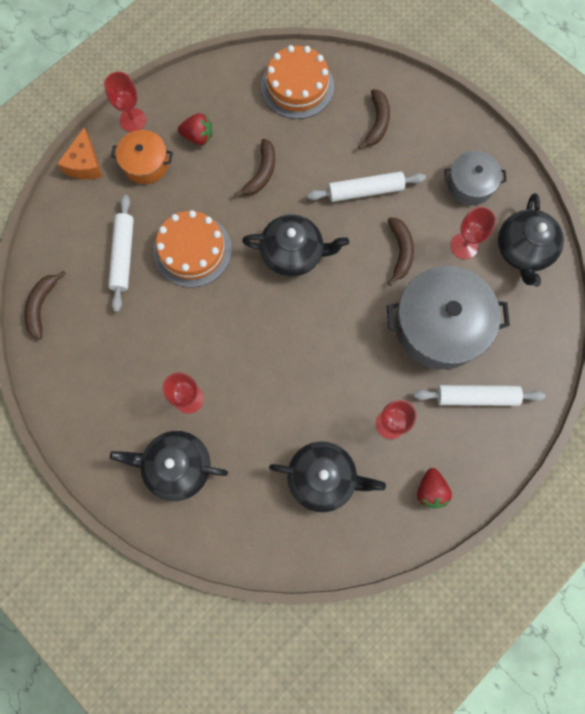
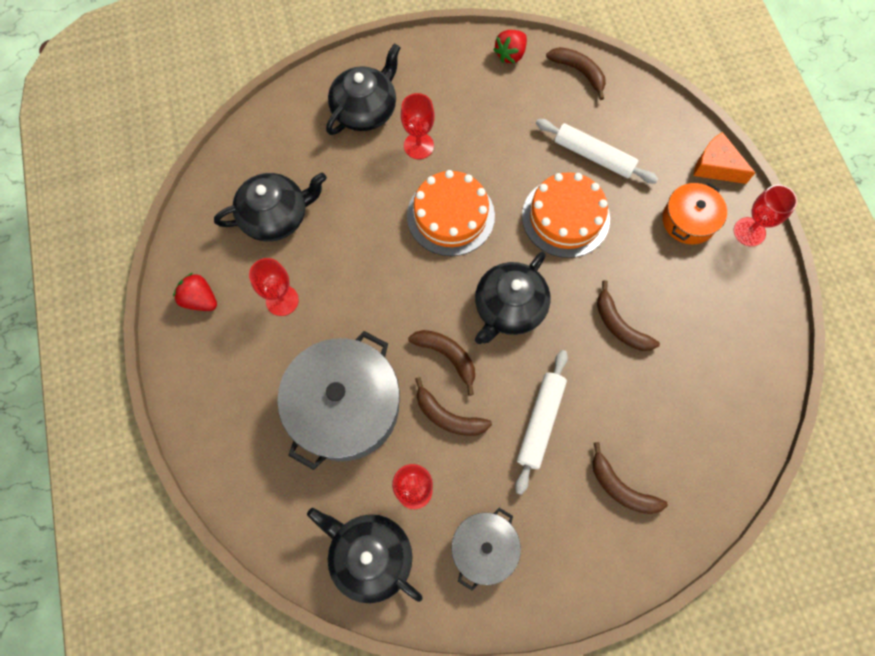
camera: 120 degrees right, 5 degrees down
red strawberry [178,113,212,145] -> red strawberry moved to [493,30,527,63]
orange cake [261,45,334,119] -> orange cake moved to [407,170,495,256]
black teapot [269,441,386,512] -> black teapot turned 150 degrees counterclockwise [214,173,327,242]
white rolling pin [413,385,545,406] -> none
none -> brown banana [408,330,475,396]

